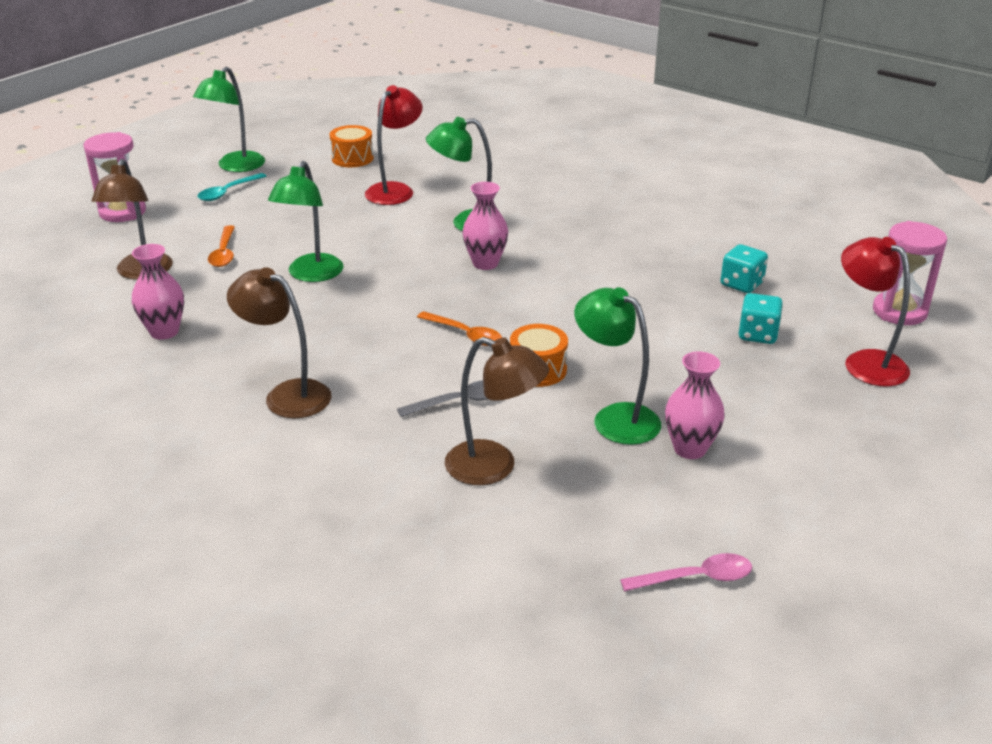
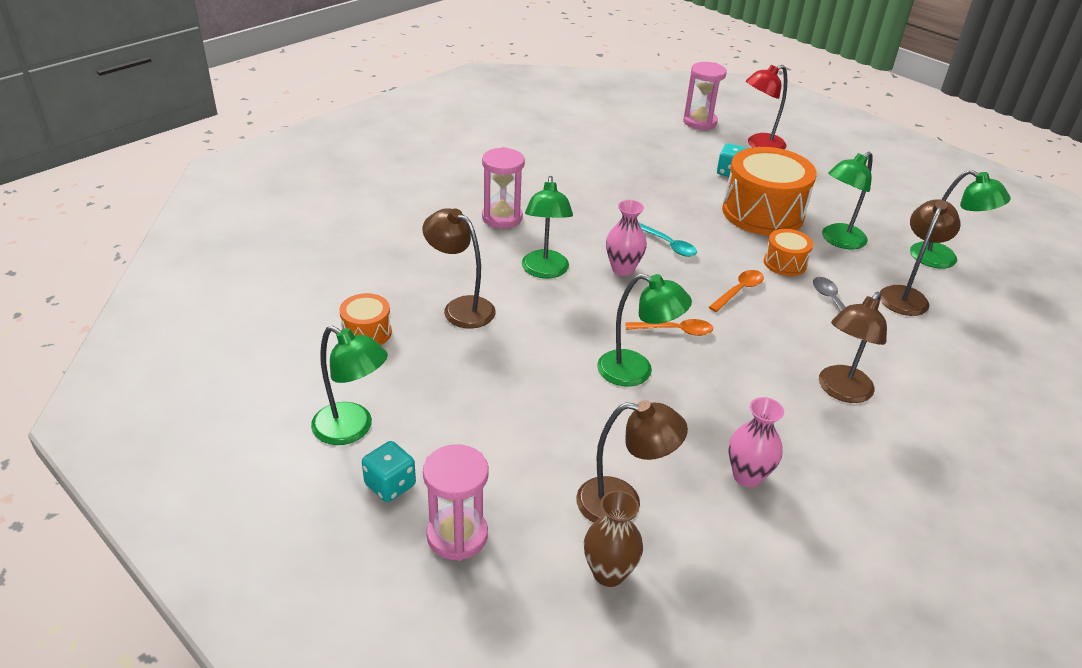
camera: 85 degrees left, 5 degrees up
turquoise spoon [198,173,267,201] -> turquoise spoon moved to [639,223,697,257]
orange spoon [208,225,235,267] -> orange spoon moved to [625,319,713,336]
red lamp [365,85,423,205] -> brown lamp [422,208,496,329]
pink spoon [620,553,752,592] -> none
pink vase [665,352,725,459] -> none
turquoise dice [721,244,768,293] -> turquoise dice moved to [362,441,416,502]
none -> pink hourglass [482,147,525,229]
none -> brown vase [584,490,643,587]
none -> orange drum [722,147,817,236]
none -> green lamp [910,170,1011,269]

